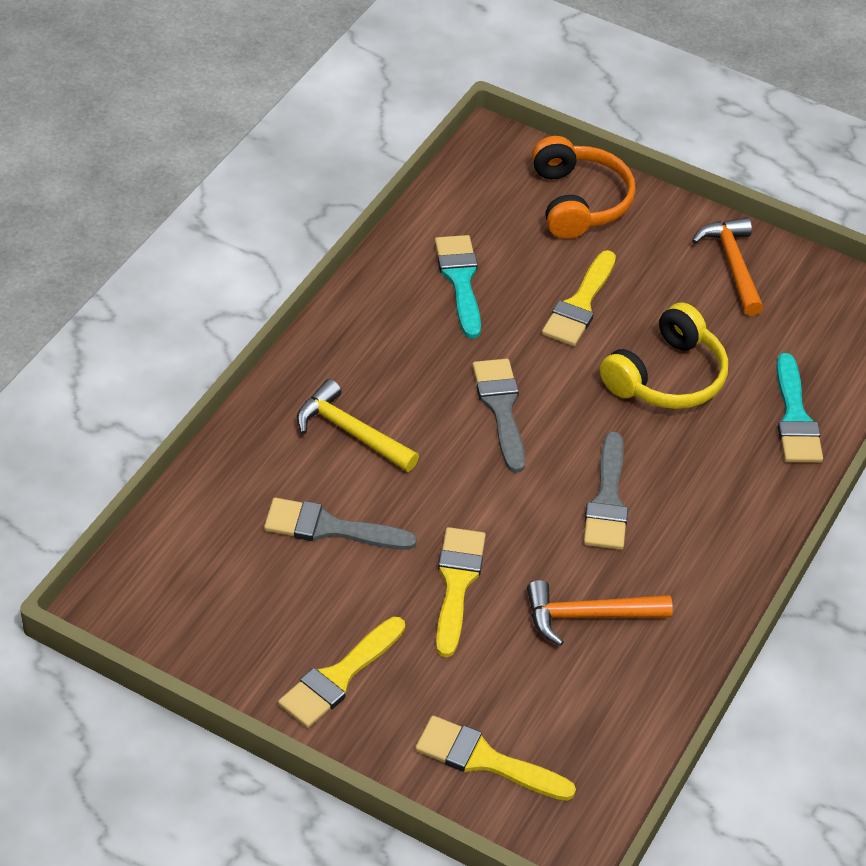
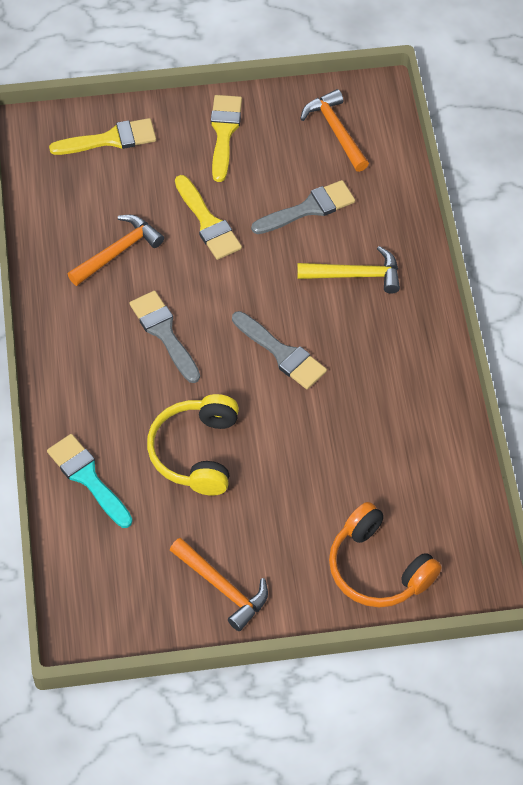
camera: 145 degrees right, 10 degrees up
turquoise brush [435,235,481,339] -> none
yellow brush [542,250,616,346] -> none
none -> orange hammer [300,89,369,172]

